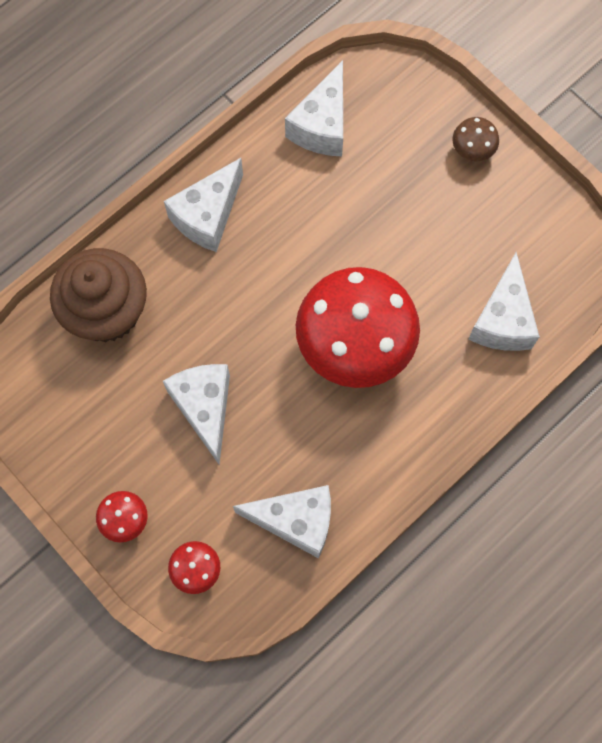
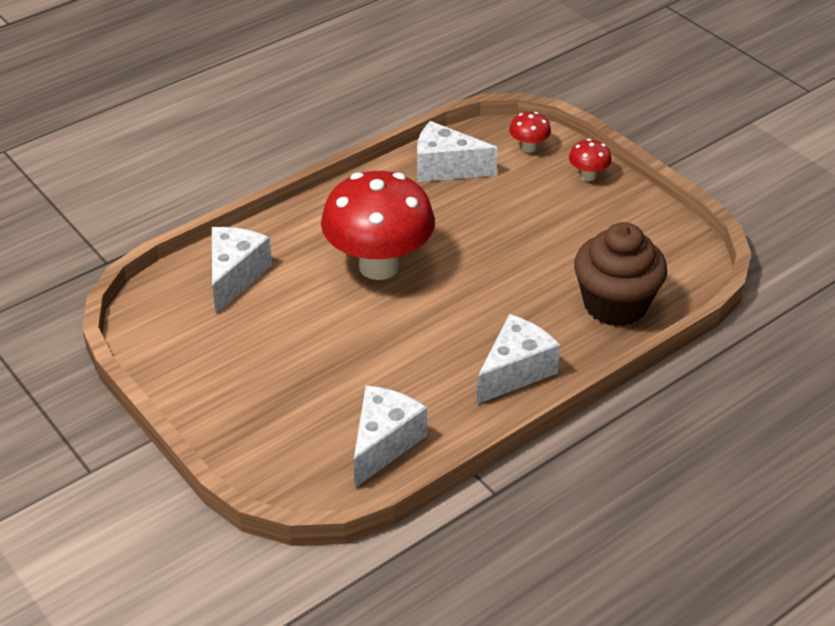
camera: 175 degrees left, 30 degrees down
white cheese [163,364,230,464] -> none
brown mushroom [452,117,499,161] -> none

